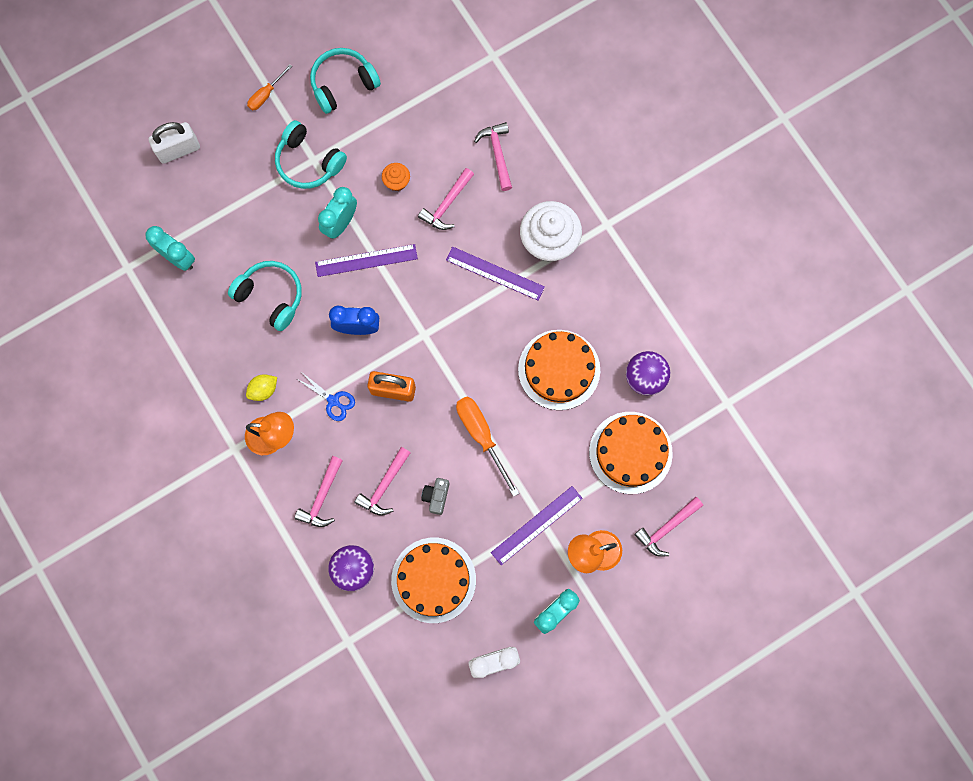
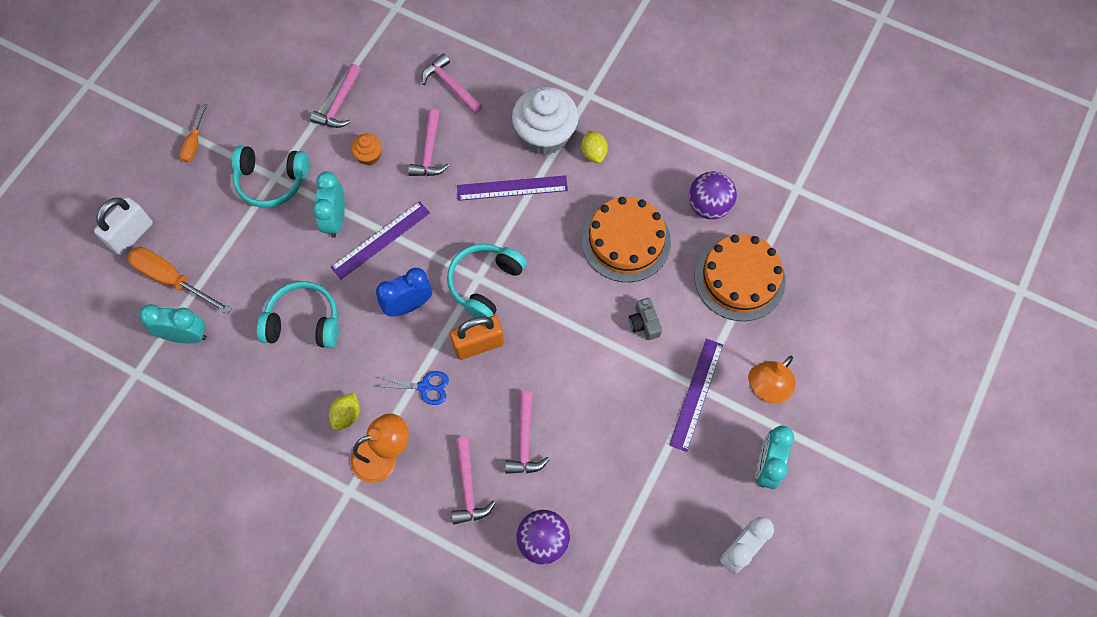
camera: 30 degrees left, 10 degrees down
turquoise headphones [310,48,381,114] -> turquoise headphones moved to [447,244,527,318]
orange cake [391,538,476,623] -> none
grey camera [421,478,449,515] -> grey camera moved to [629,298,662,340]
orange screwdriver [456,397,519,497] -> orange screwdriver moved to [128,247,231,314]
pink hammer [634,497,703,557] -> pink hammer moved to [310,64,361,128]
none -> yellow lemon [581,130,608,163]

